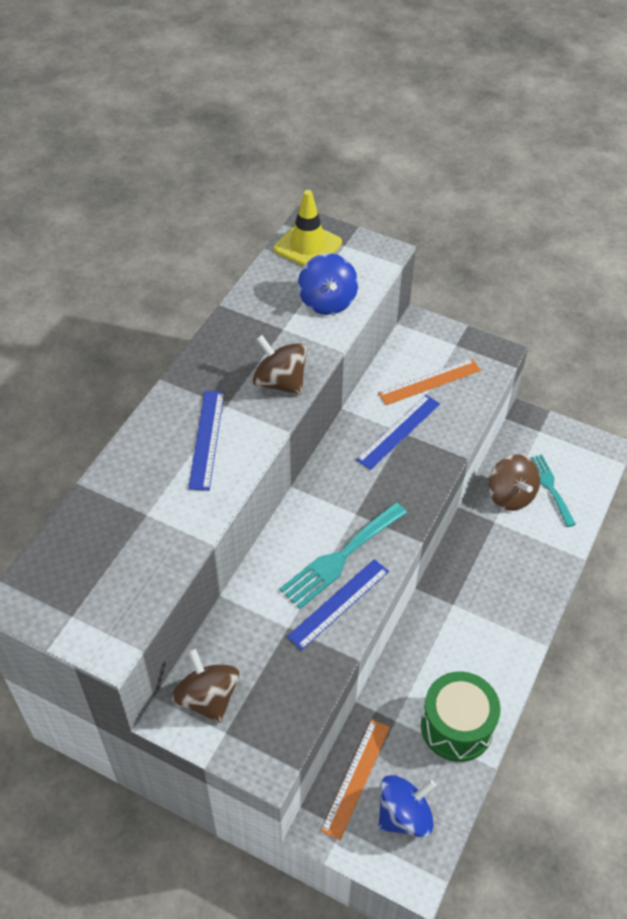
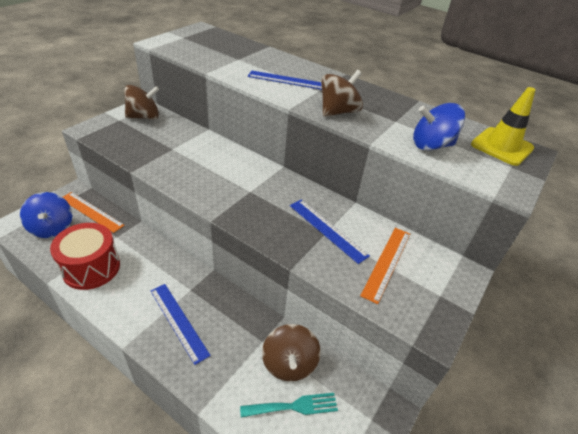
camera: 95 degrees right, 10 degrees down
turquoise fork [280,502,407,609] -> none
blue ruler [287,559,389,650] -> blue ruler moved to [151,284,211,365]
orange ruler [378,359,481,405] -> orange ruler turned 45 degrees clockwise [360,228,410,304]
green drum [421,672,501,762] -> red drum [50,223,120,290]
brown spinning top [488,455,540,511] -> brown spinning top turned 75 degrees counterclockwise [262,324,321,381]

